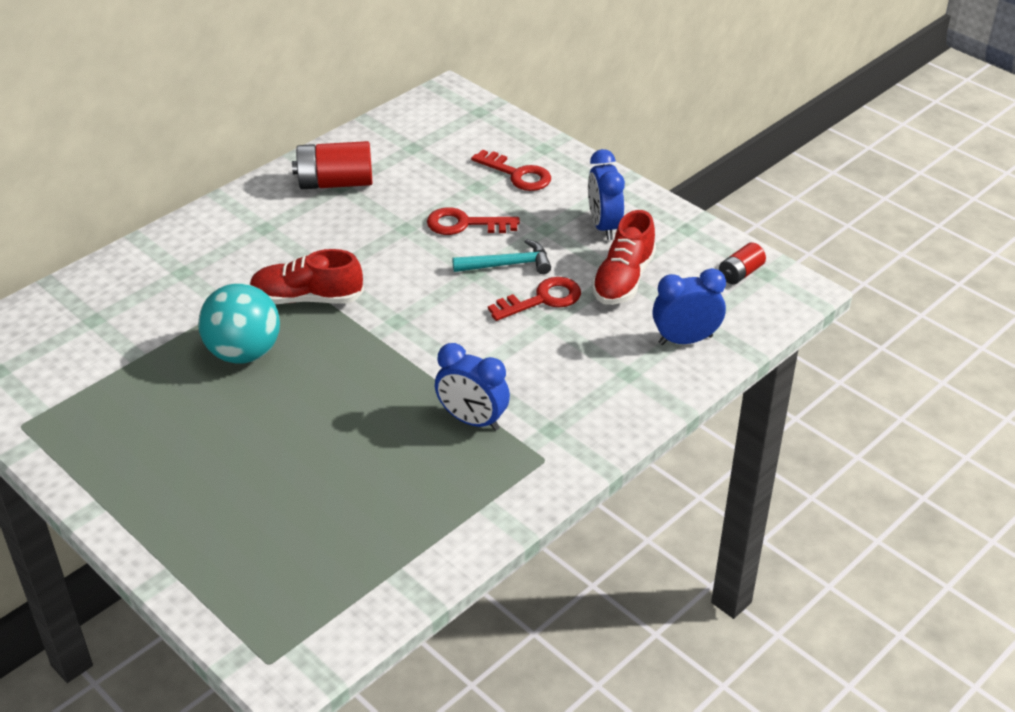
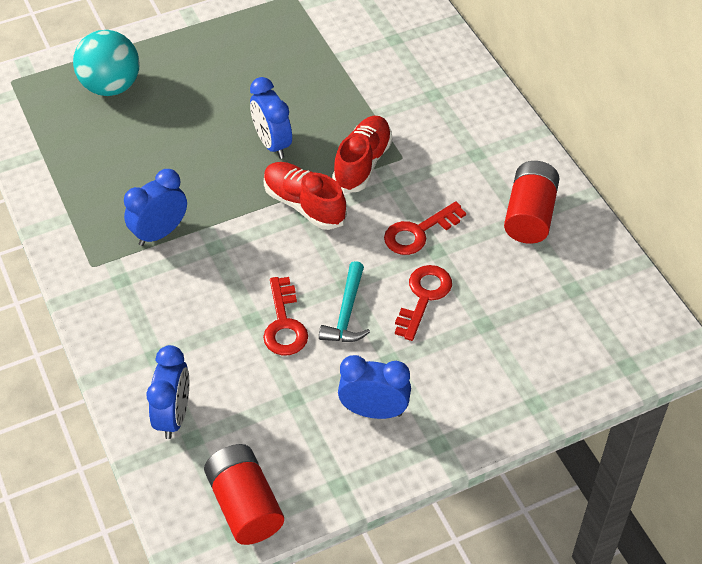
camera: 110 degrees right, 10 degrees up
turquoise ball [198,283,280,364] -> turquoise ball moved to [73,30,140,96]
red key [471,149,551,191] -> red key moved to [384,201,466,255]
red shoe [592,210,656,305] -> red shoe moved to [264,162,347,230]
red battery [719,243,766,284] -> red battery [204,444,284,545], size x1.80
none -> blue clock [250,77,292,159]

